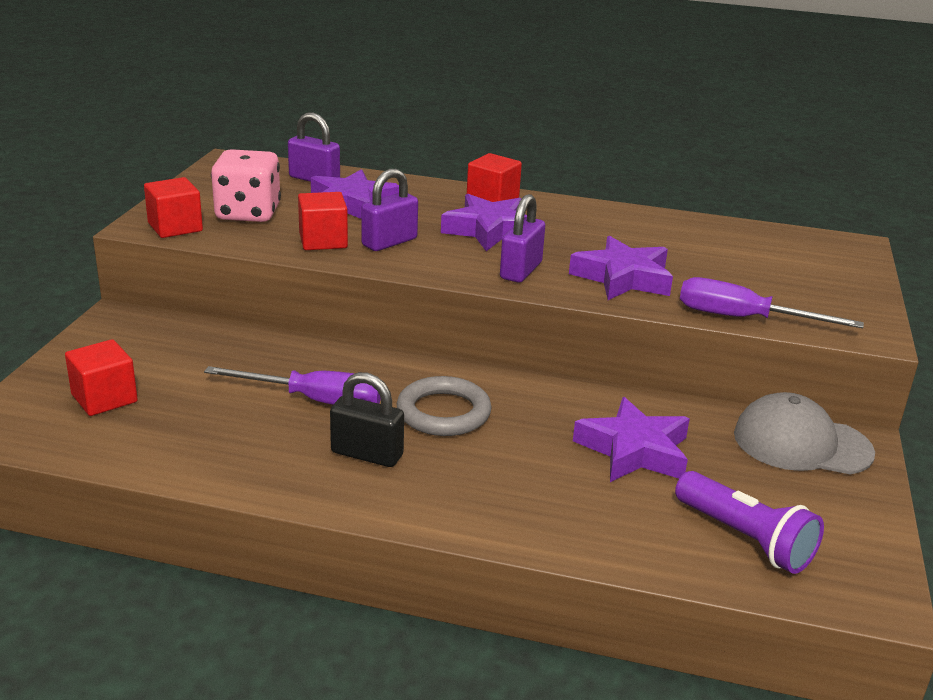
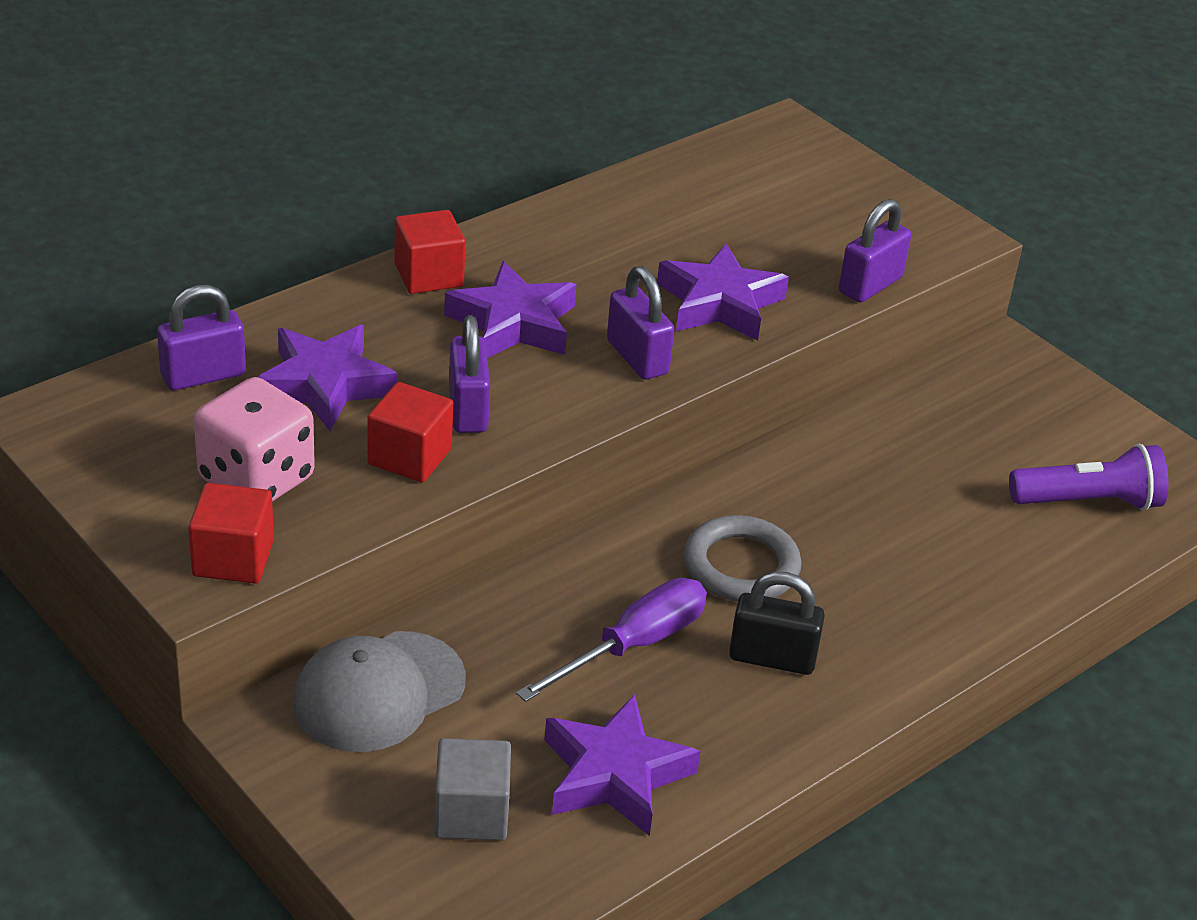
camera: 55 degrees left, 10 degrees up
red cube [65,339,138,416] -> grey cube [434,738,511,840]
black padlock [330,372,404,467] -> black padlock turned 45 degrees clockwise [729,571,825,675]
purple star [573,397,690,482] -> purple star moved to [545,695,701,836]
purple screwdriver [680,277,864,328] -> purple padlock [839,199,911,302]
grey cap [734,392,875,475] -> grey cap moved to [293,631,466,752]

